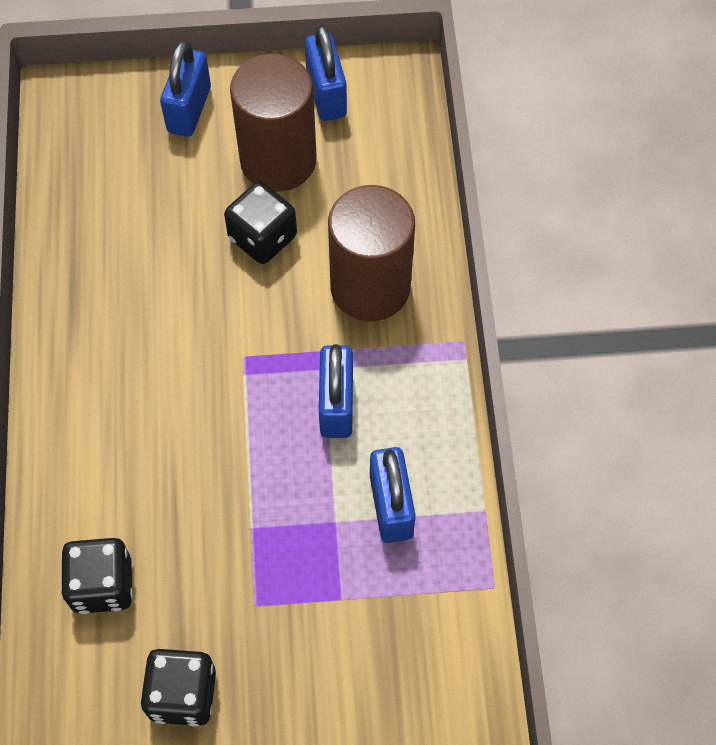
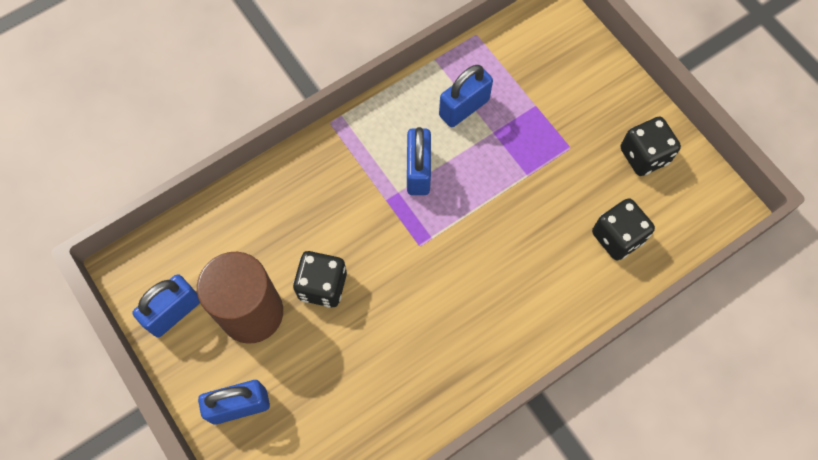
camera: 120 degrees left, 5 degrees up
blue padlock [319,344,353,438] -> blue padlock turned 60 degrees counterclockwise [407,127,431,195]
brown cylinder [328,185,415,321] -> none

